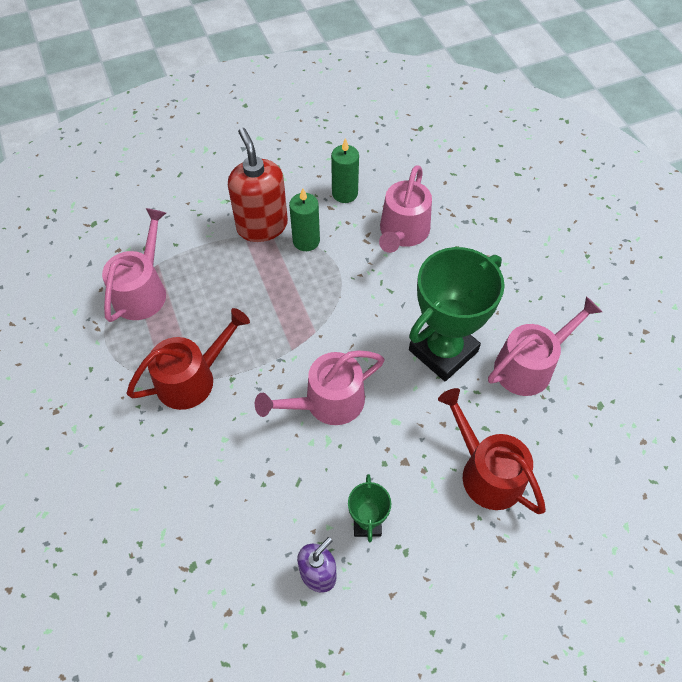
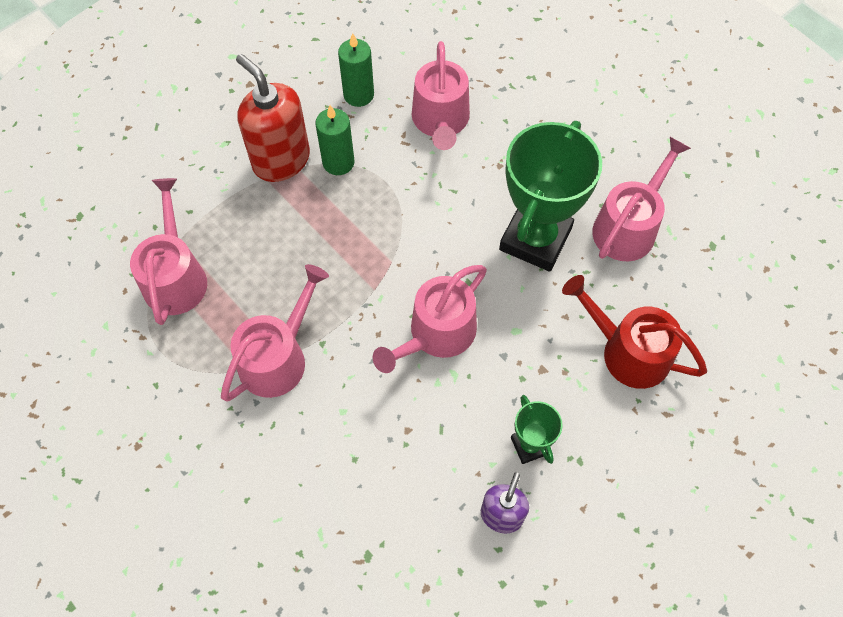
camera: 20 degrees left, 5 degrees up
red watering can [126,308,250,410] -> pink watering can [221,264,329,402]

